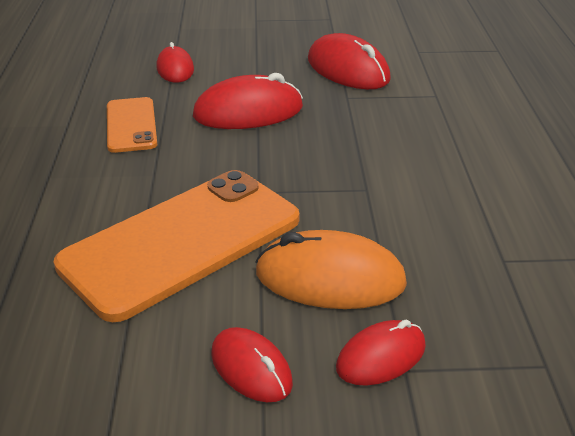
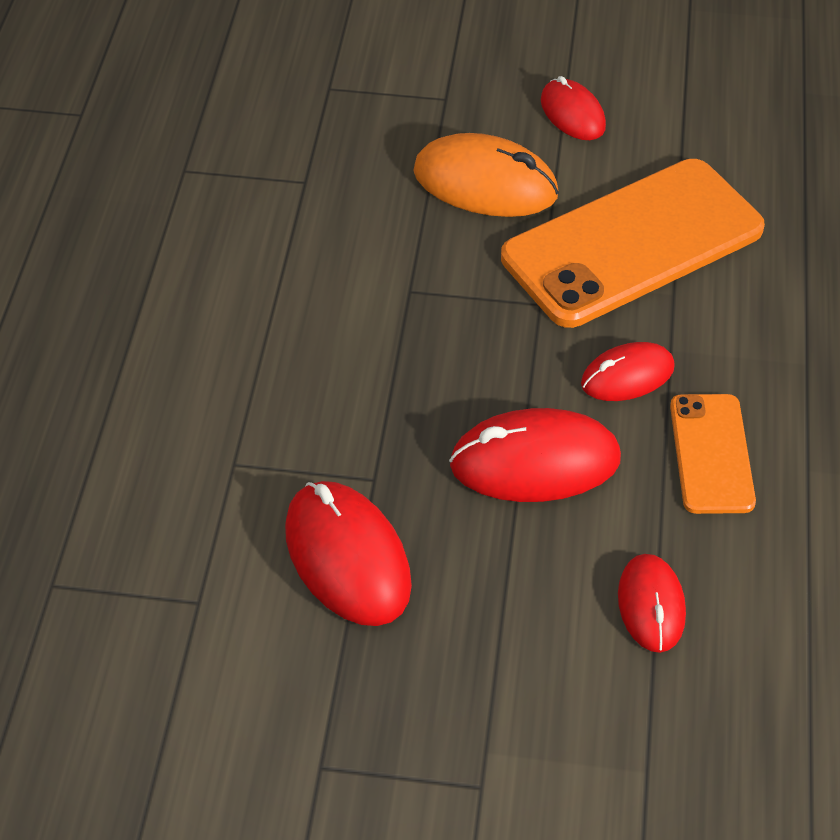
camera: 170 degrees left, 15 degrees up
red mouse [336,319,426,386] -> red mouse moved to [581,342,675,401]

